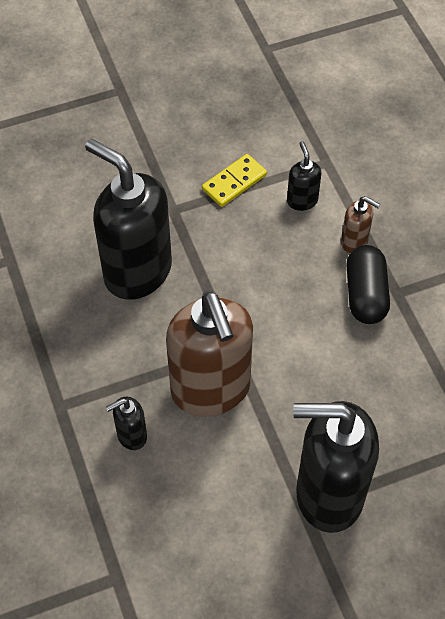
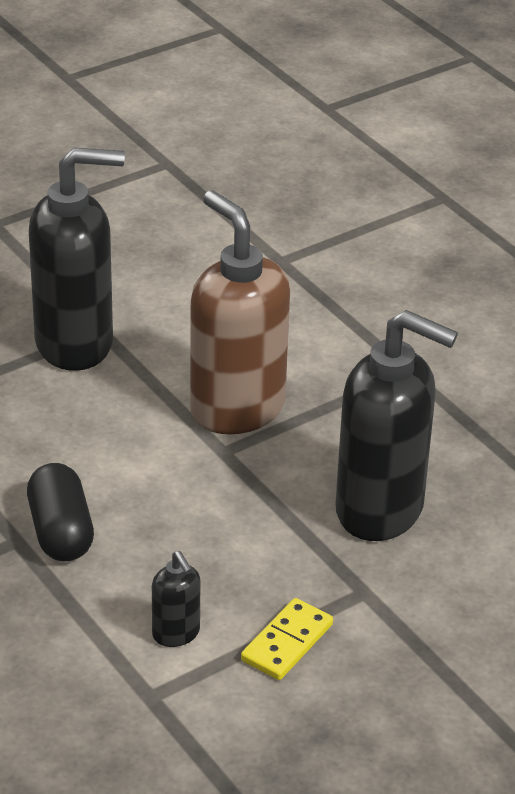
camera: 165 degrees right, 20 degrees down
black soap dispenser [106,397,147,450] -> none
brown soap dispenser [341,196,380,253] -> none

